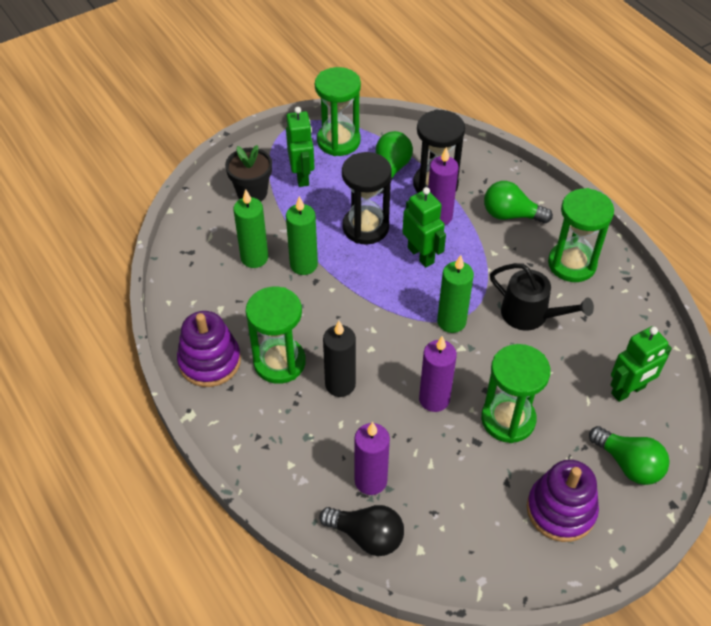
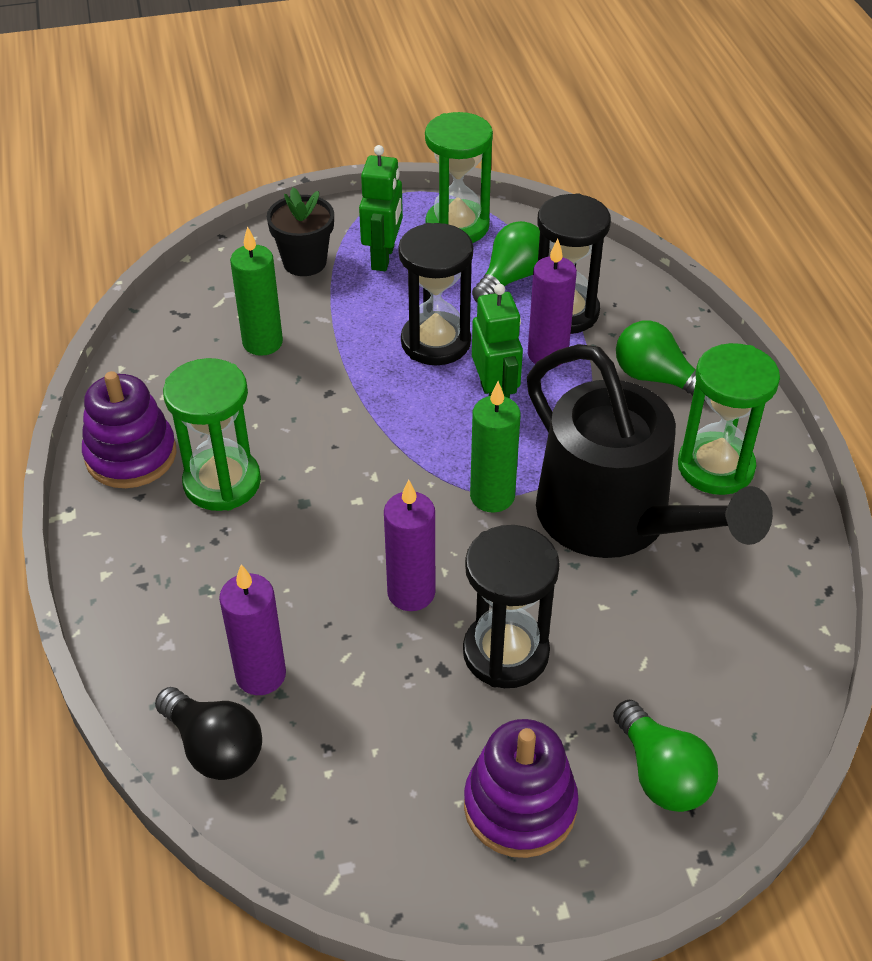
camera: 20 degrees right, 5 degrees down
green candle [286,196,318,275] -> none
black candle [323,321,356,397] -> none
green hourglass [481,344,550,443] -> black hourglass [463,525,560,688]
black watering can [490,263,594,330] -> black watering can [527,344,773,558], size x1.82
green robot [610,326,672,402] -> none

